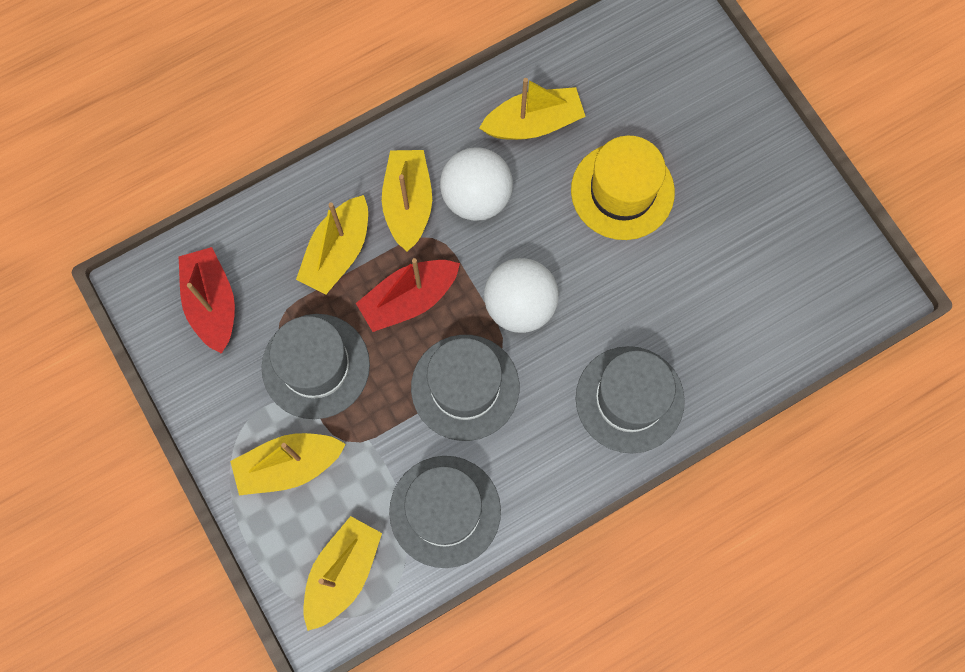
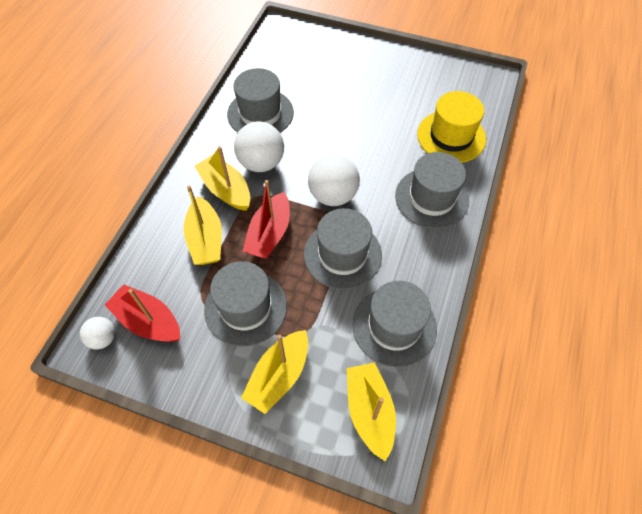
camera: 40 degrees left, 15 degrees down
yellow boat [479,78,586,140] -> grey hat [227,68,294,133]
yellow hat [571,136,675,240] -> yellow hat moved to [417,91,486,163]
none -> white ball [80,317,115,349]

